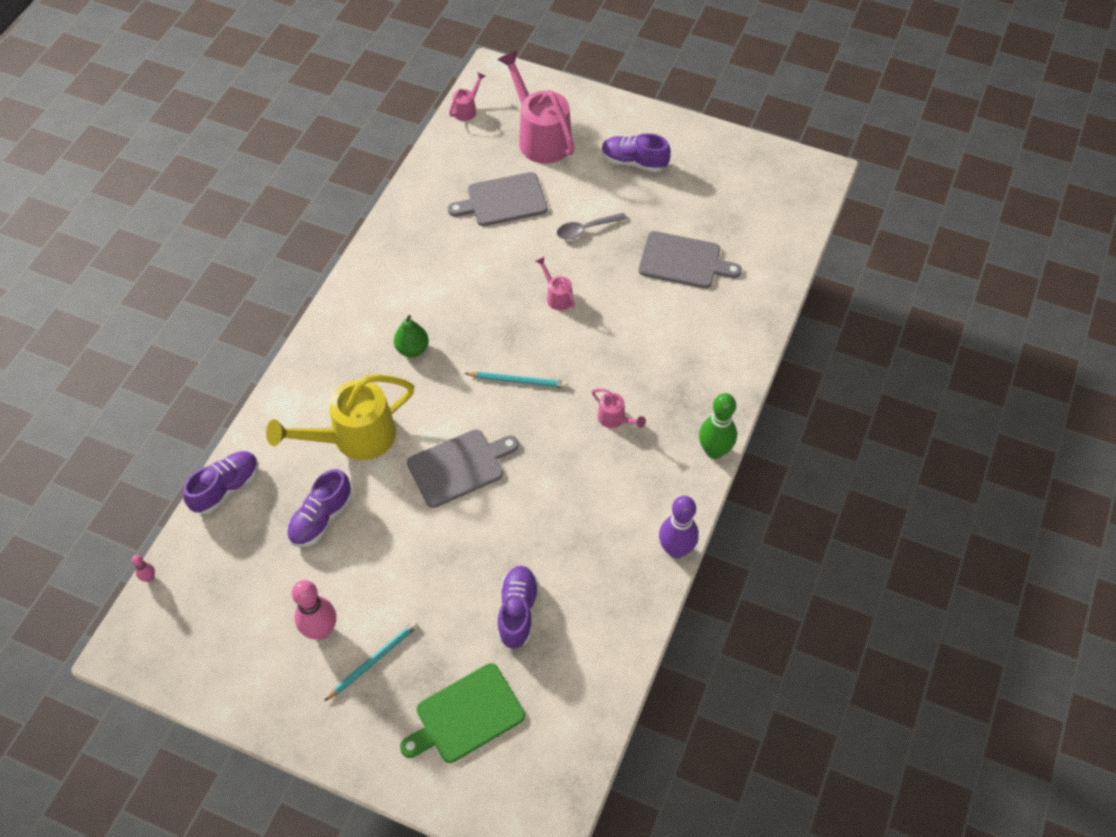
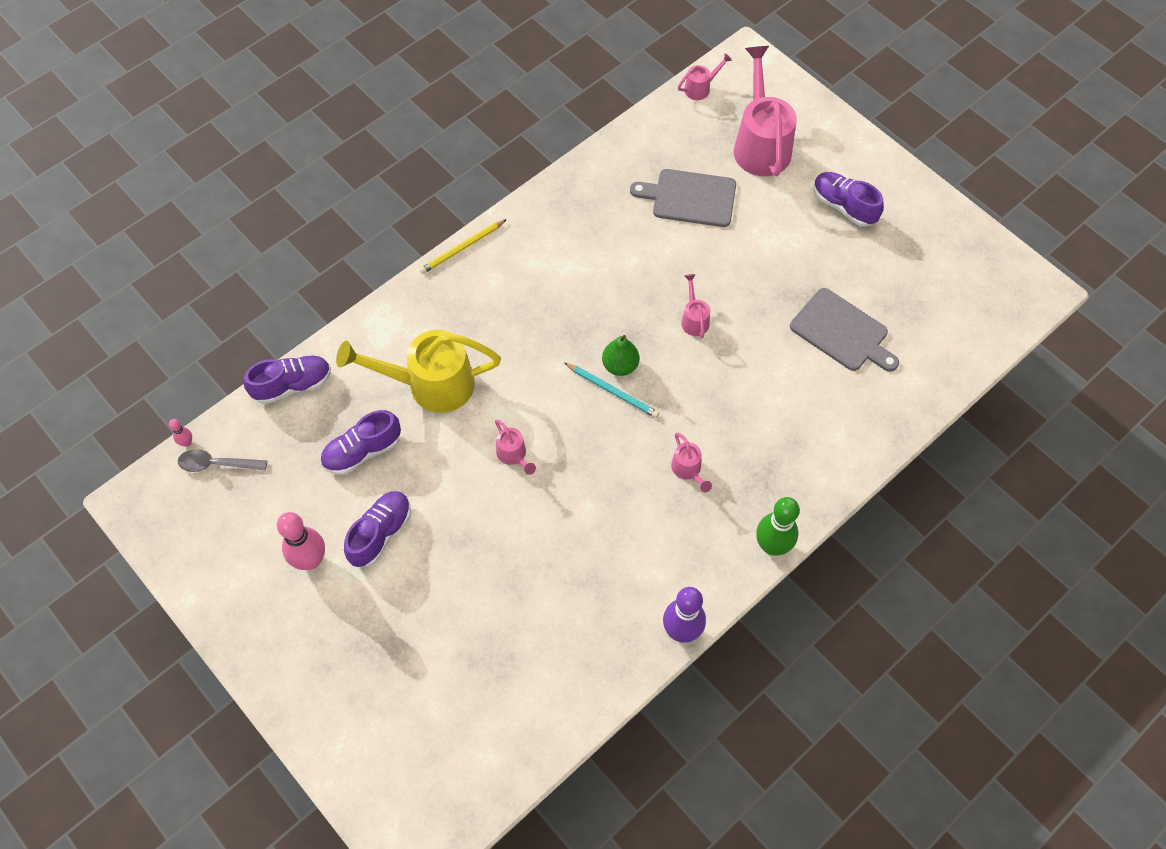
camera: 25 degrees right, 5 degrees up
turquoise pencil [324,621,418,701] -> none
green pear [394,315,429,357] -> green pear moved to [602,335,639,376]
green cutting board [400,663,525,763] -> none
grey cutting board [407,429,519,508] -> pink watering can [495,420,536,475]
purple shoe [498,566,539,649] -> purple shoe moved to [344,491,411,567]
grey spoon [557,212,627,240] -> grey spoon moved to [178,449,267,472]
none -> yellow pencil [420,219,507,274]

